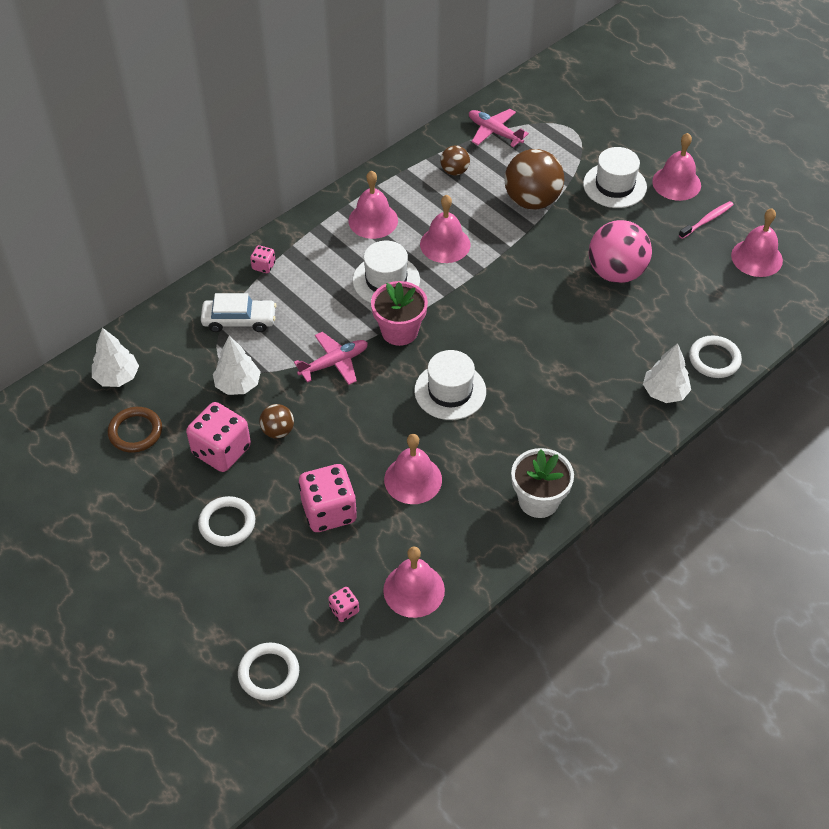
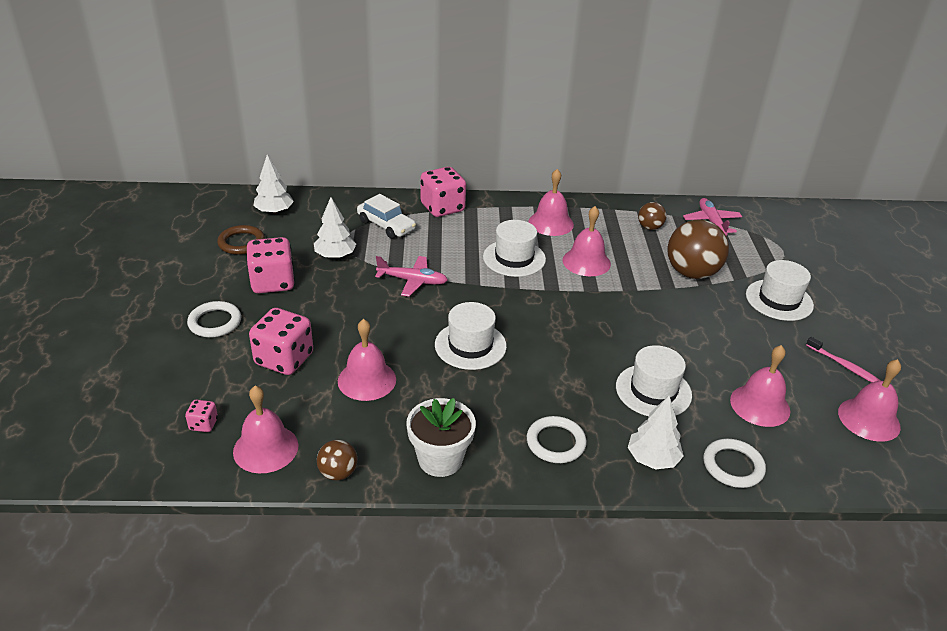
camera: 40 degrees right, 15 degrees down
white ring [238,642,299,701] -> white ring moved to [527,416,587,463]
pink dice [250,245,276,273] -> pink dice [420,167,466,217], size x2.13
brown ball [259,404,294,439] -> brown ball moved to [317,440,357,480]
pink flower pot [371,281,428,346] -> none
pink ball [589,220,652,283] -> none
pink bell [652,133,701,201] -> pink bell moved to [730,345,790,427]
pink toothbrush [679,201,734,239] -> pink toothbrush turned 45 degrees clockwise [806,337,881,383]
none -> white hat [616,345,692,416]

